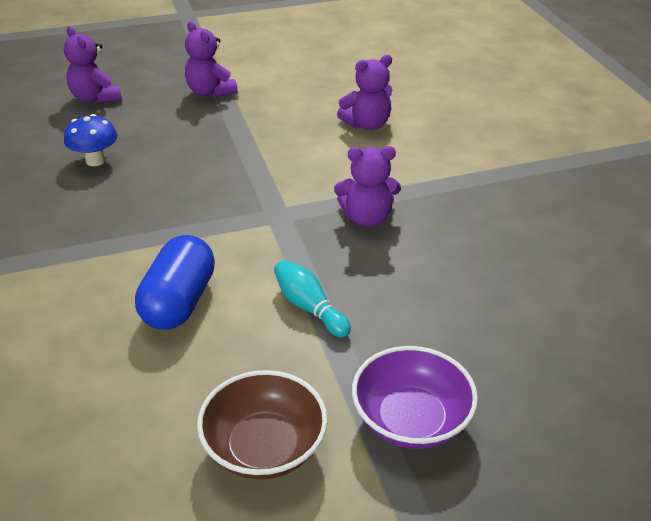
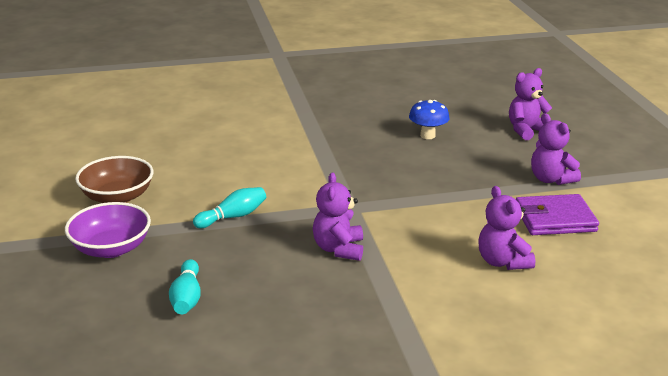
camera: 95 degrees right, 10 degrees down
blue capsule [135,235,215,330] -> none
purple teddy bear [185,21,238,97] -> purple teddy bear turned 90 degrees counterclockwise [531,113,581,185]
none -> turquoise bowling pin [169,259,201,314]
none -> purple wallet [516,194,599,235]

